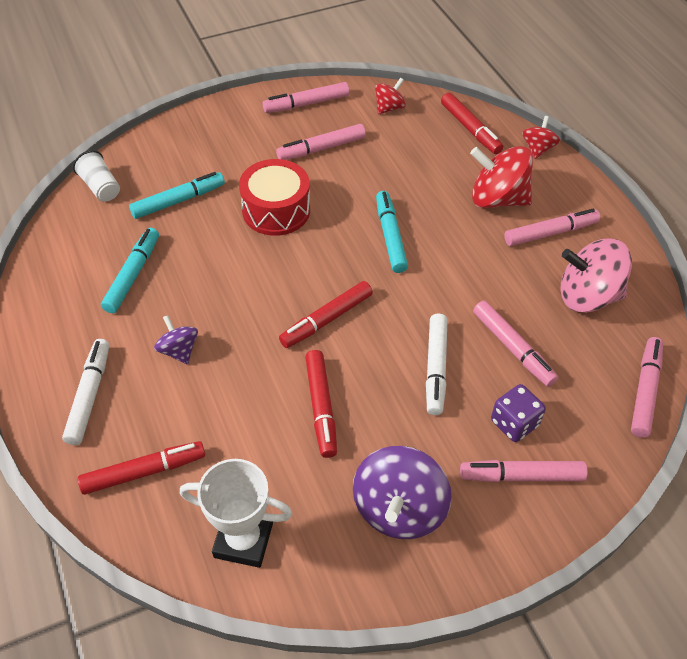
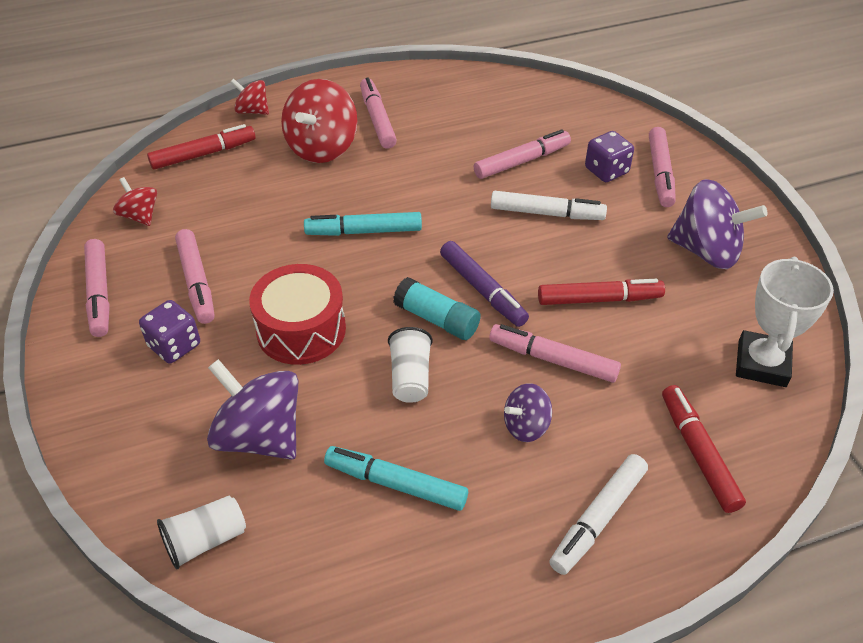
camera: 85 degrees left, 5 degrees down
white marker [62,339,109,445] -> white marker turned 60 degrees counterclockwise [549,454,648,575]
turquoise marker [129,172,225,219] -> purple spinning top [207,359,298,460]
red marker [279,281,373,348] -> purple marker [440,241,529,327]
pink spinning top [560,239,632,313] -> none
pink marker [631,337,663,438] -> pink marker moved to [489,324,621,383]
none -> purple dice [139,300,200,363]
none -> white cup [388,327,432,403]
none -> turquoise glue stick [393,277,481,340]

